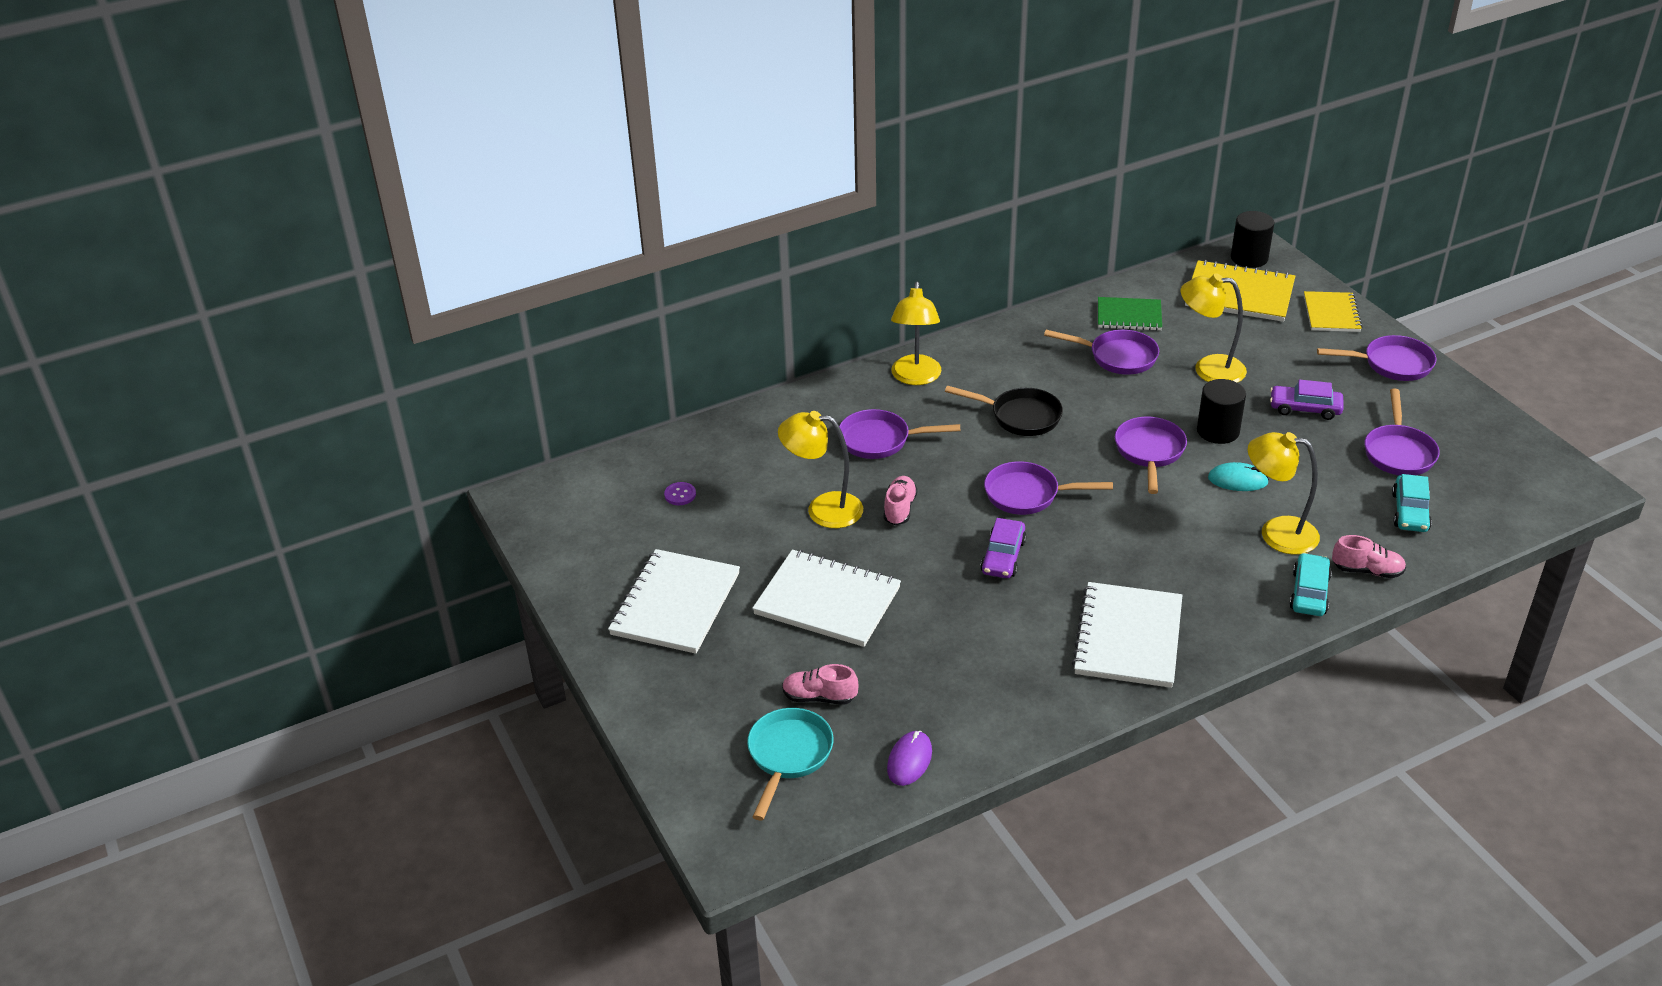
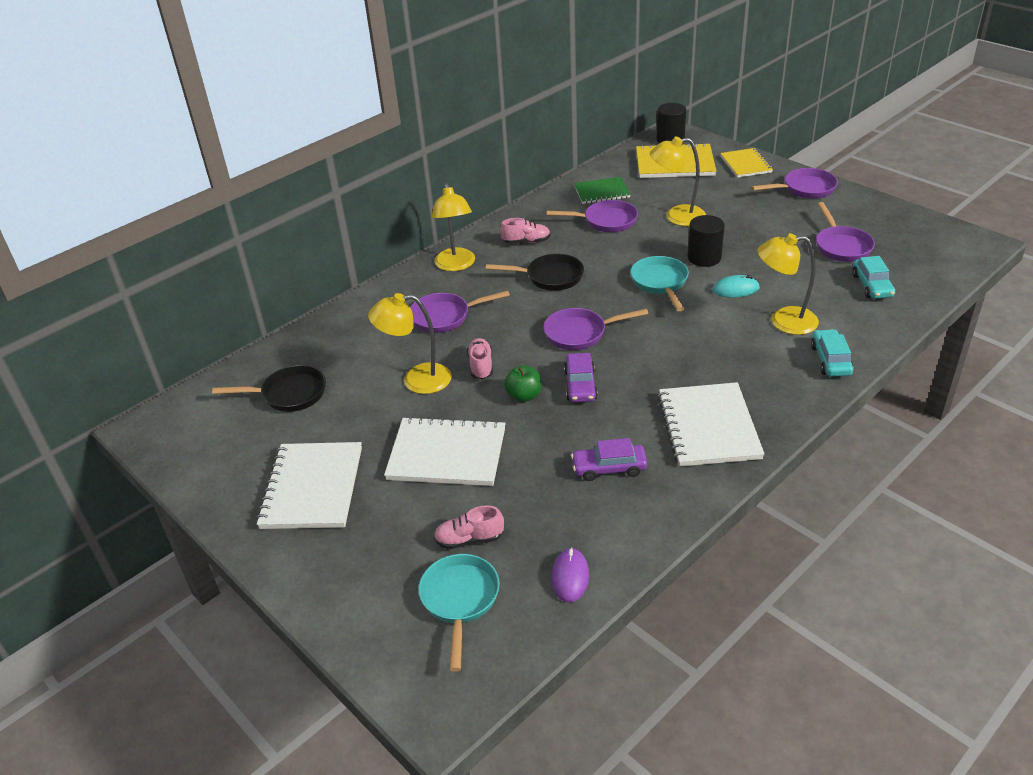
camera: 15 degrees left, 0 degrees up
purple button [664,482,696,505] -> black pan [212,365,326,412]
purple pan [1115,417,1187,494] -> turquoise pan [630,256,689,311]
purple car [1270,380,1344,420] -> purple car moved to [571,438,647,481]
pink shoe [1332,535,1406,578] -> pink shoe moved to [500,218,551,244]
none -> green apple [504,365,542,402]

